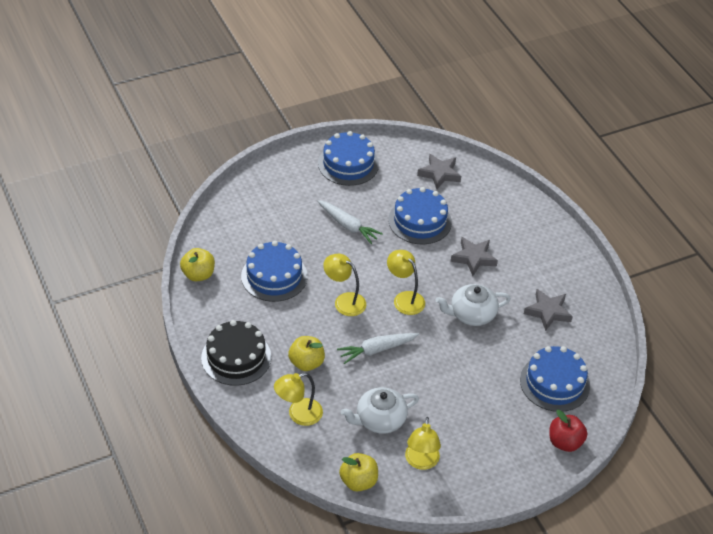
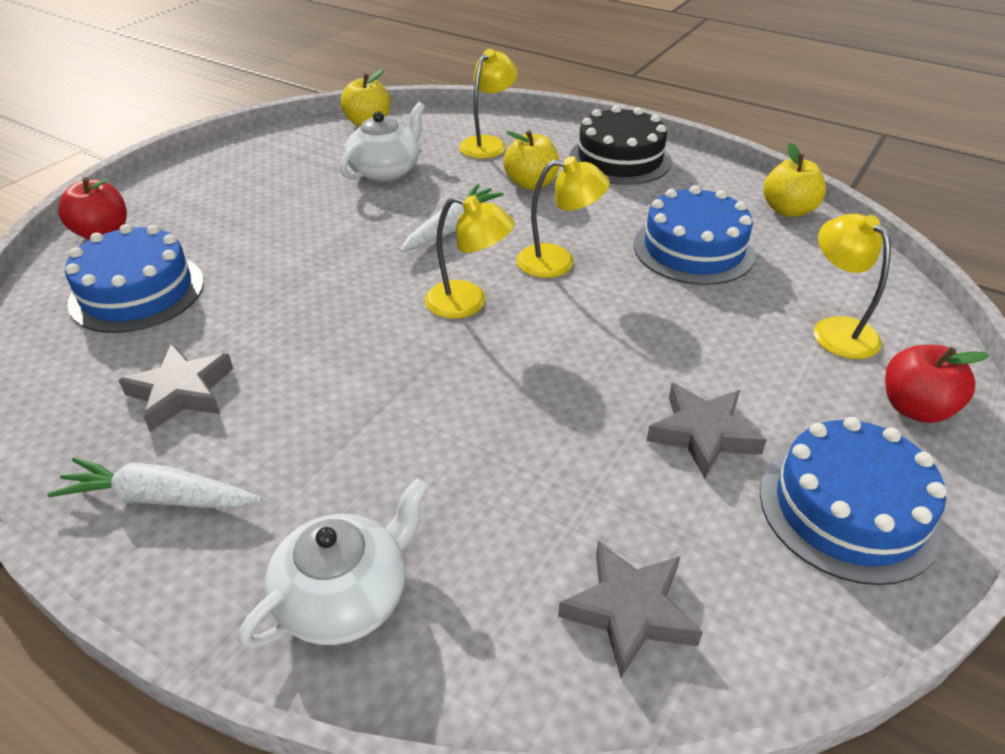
camera: 150 degrees right, 5 degrees down
white carrot [317,200,383,244] -> white carrot moved to [48,458,262,508]
blue cake [389,187,452,244] -> none
yellow lamp [405,417,441,470] -> yellow lamp moved to [814,213,891,359]
white teapot [436,284,511,326] -> white teapot moved to [239,478,429,649]
grey star [451,237,498,276] -> grey star moved to [647,383,767,479]
none -> red apple [885,345,989,423]

